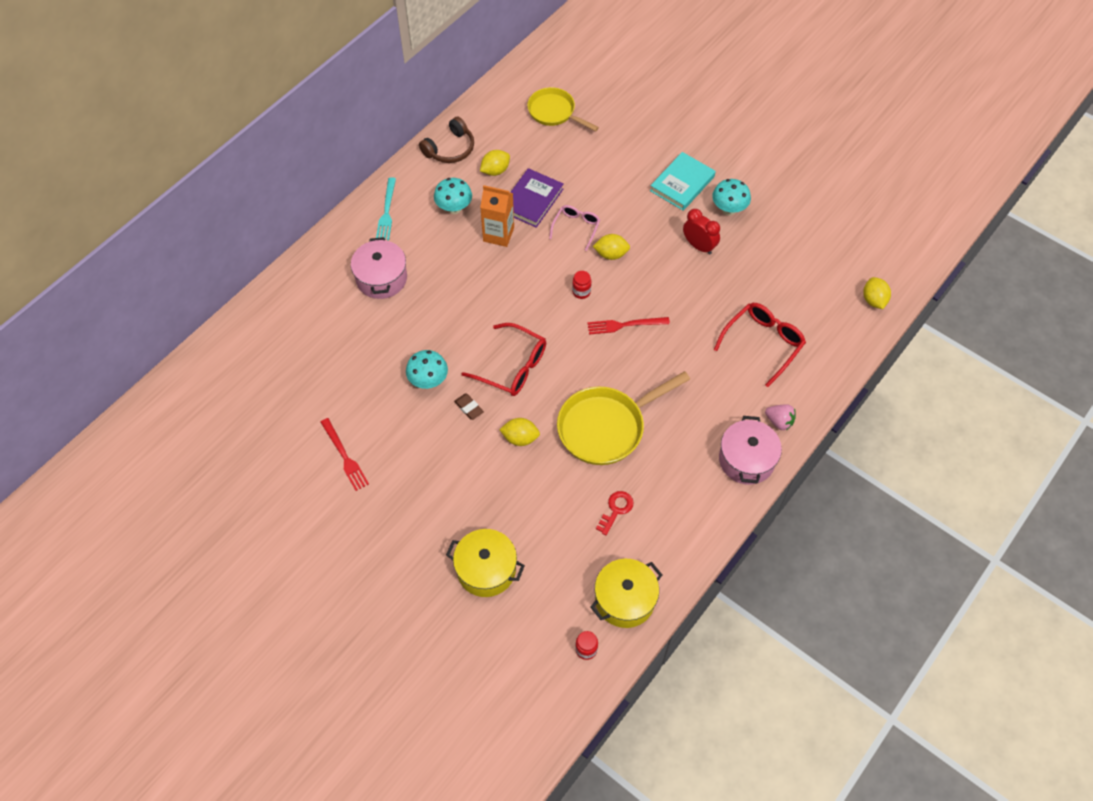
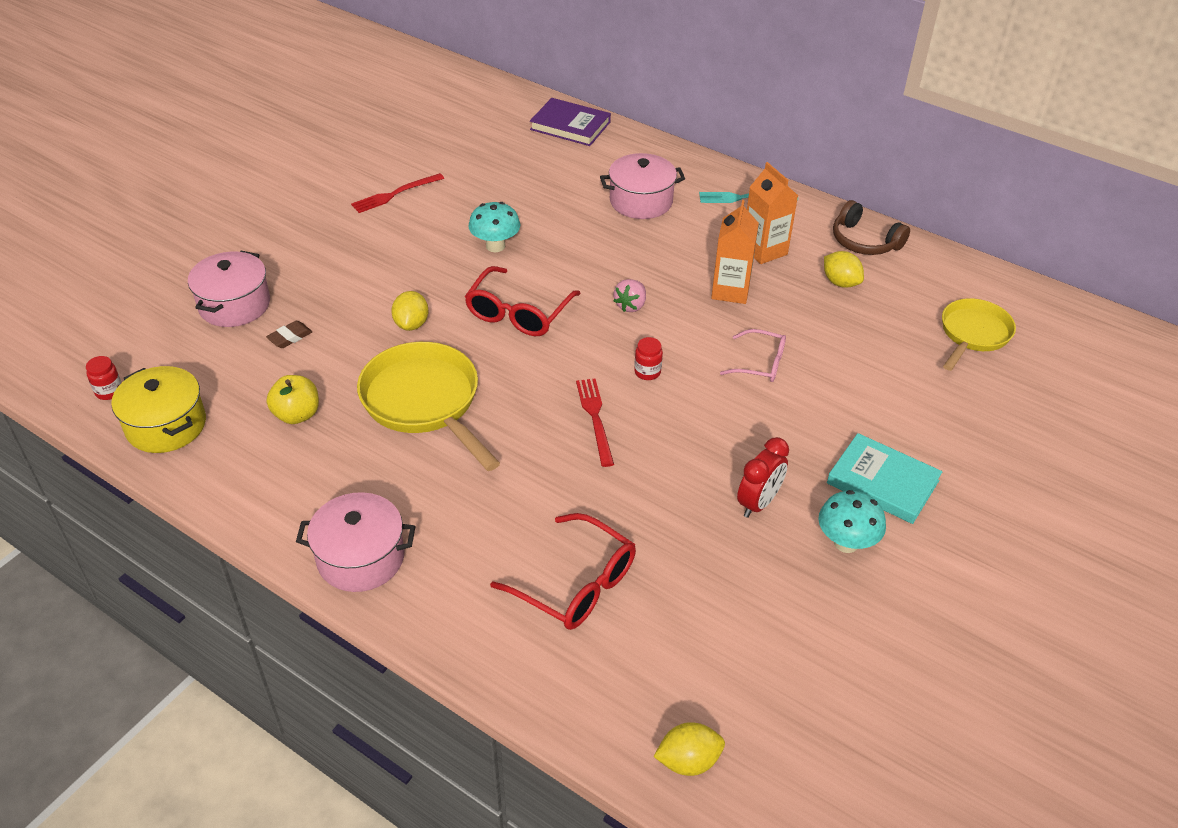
camera: 85 degrees right, 15 degrees down
turquoise mushroom [434,178,472,214] -> orange carton [747,162,798,264]
yellow pot [446,529,525,597] -> pink pot [188,251,270,327]
brown eraser [454,394,484,420] -> brown eraser moved to [266,321,312,348]
purple book [510,168,563,228] -> purple book moved to [530,98,611,146]
yellow lemon [593,234,630,260] -> none
red key [596,491,634,535] -> yellow apple [266,375,319,424]
pink strawberry [765,404,796,430] -> pink strawberry moved to [614,279,646,312]

